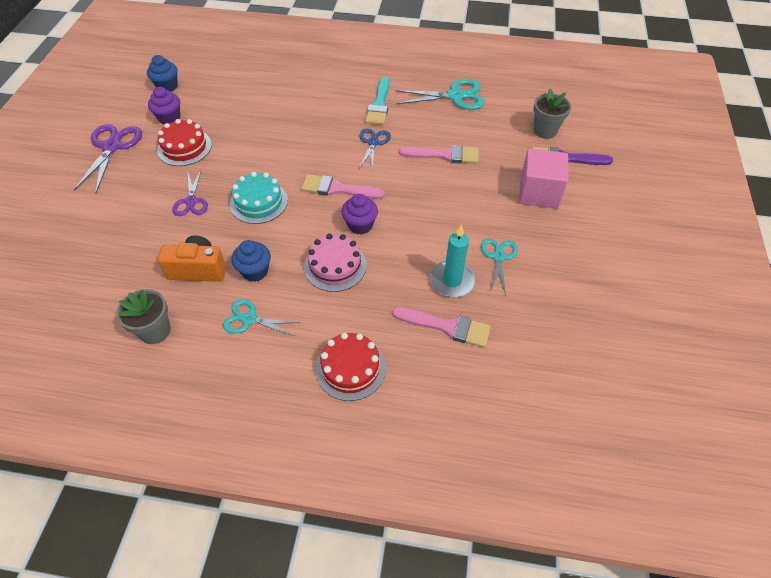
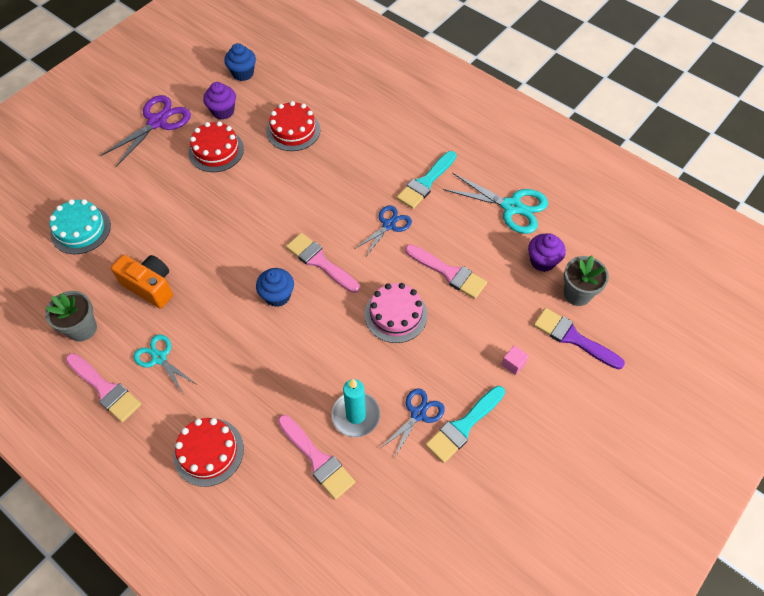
camera: 30 degrees right, 5 degrees up
purple scissors [172,170,208,216] -> none
turquoise cake [230,172,288,224] -> turquoise cake moved to [50,199,111,254]
blue cupcake [232,240,271,282] -> blue cupcake moved to [256,268,294,307]
pink cake [304,234,367,292] -> pink cake moved to [364,283,427,343]
purple cupcake [341,194,378,235] -> purple cupcake moved to [528,234,566,272]
turquoise scissors [481,238,518,295] -> blue scissors [381,388,445,458]
pink cube [519,148,568,209] -> pink cube [501,345,529,375], size x0.40
none -> pink brush [66,353,141,422]
none -> red cake [266,101,320,151]
none -> turquoise brush [425,386,505,463]

